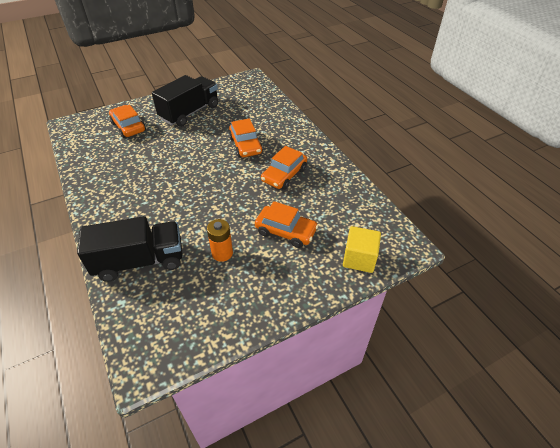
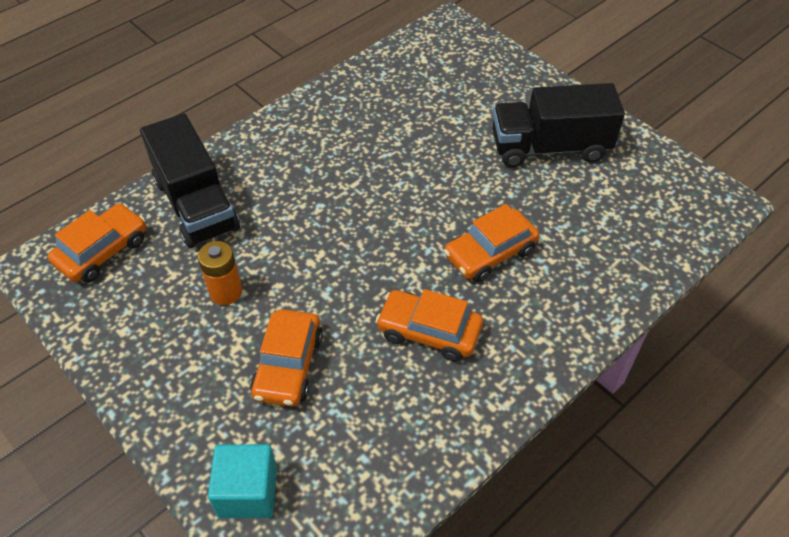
camera: 75 degrees right, 5 degrees up
orange car [109,105,146,138] -> orange car moved to [48,203,146,283]
black truck [152,75,218,127] -> black truck turned 150 degrees clockwise [492,83,625,167]
yellow cube [343,226,381,273] -> turquoise cube [208,444,277,518]

